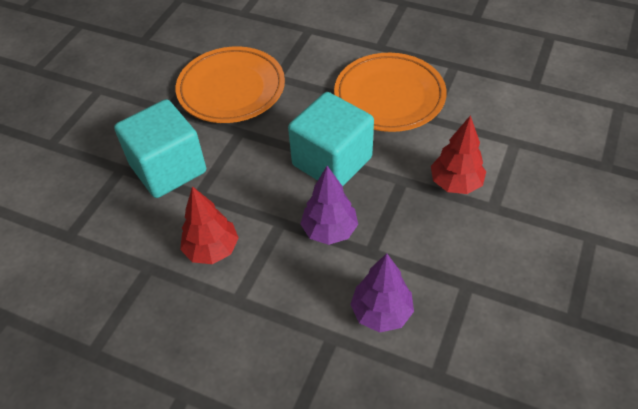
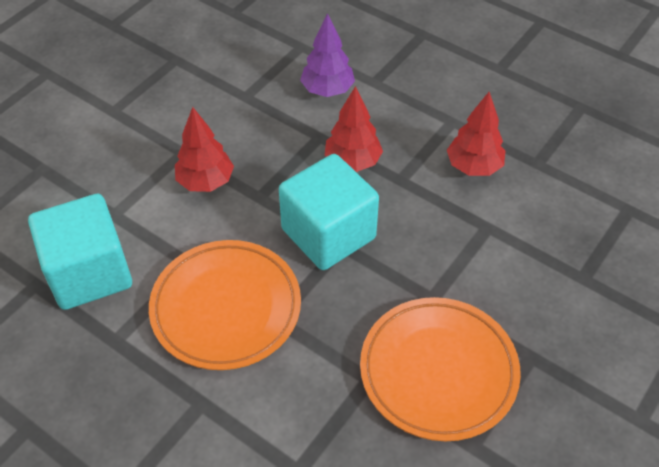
camera: 170 degrees left, 0 degrees up
turquoise cube [114,99,206,198] -> turquoise cube moved to [28,194,132,310]
purple tree [300,166,358,245] -> red tree [325,86,383,172]

